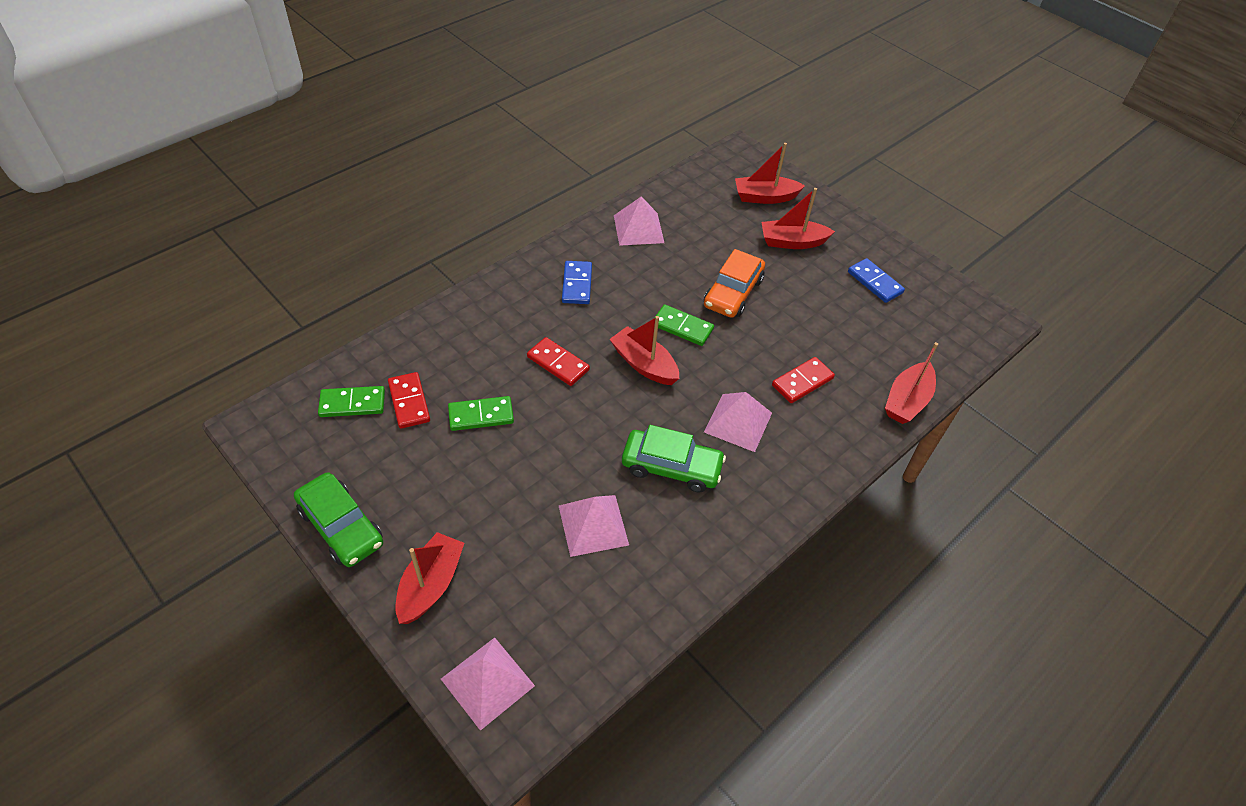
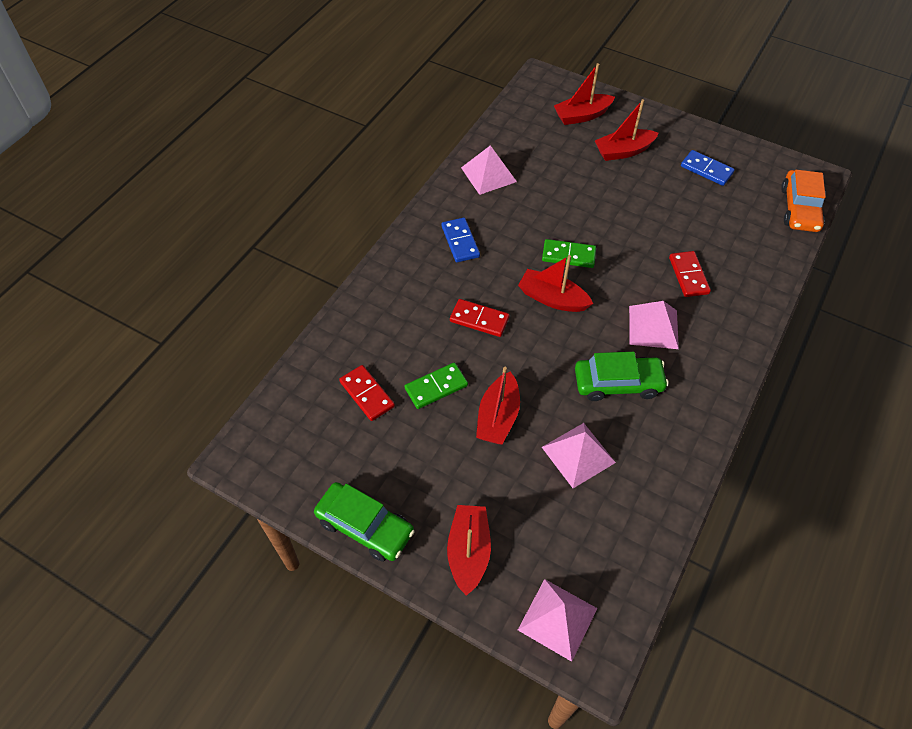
camera: 15 degrees left, 5 degrees up
green domino [318,386,385,417] -> none
orange car [704,249,765,318] -> orange car moved to [781,170,826,232]
red domino [772,357,835,403] -> red domino turned 45 degrees counterclockwise [669,251,711,297]
red boat [885,342,938,424] -> red boat moved to [476,367,520,444]

